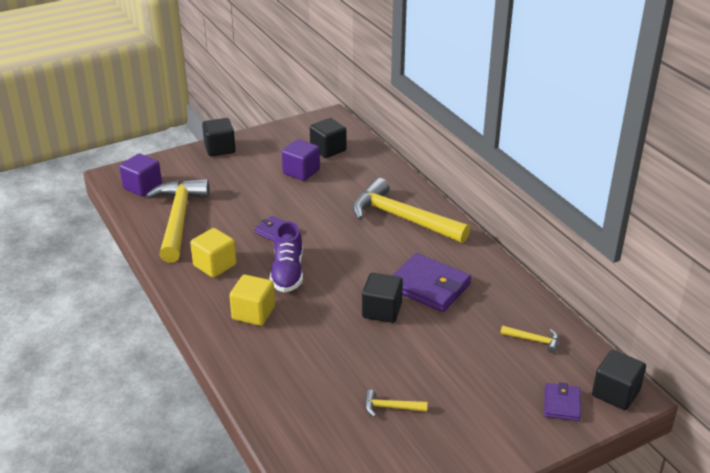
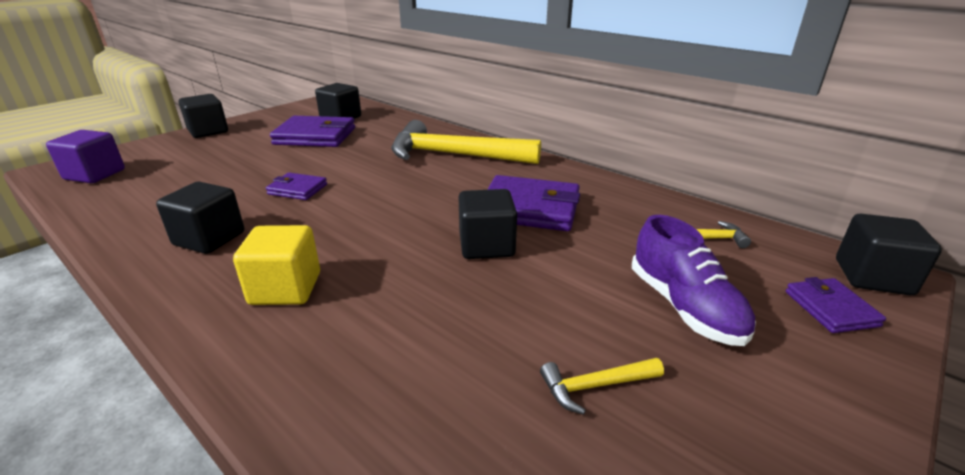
camera: 20 degrees left, 5 degrees down
yellow hammer [146,179,209,263] -> none
yellow cube [190,228,236,278] -> black cube [156,182,244,254]
purple shoe [270,221,303,292] -> purple shoe moved to [632,215,756,346]
purple cube [282,139,320,181] -> purple wallet [270,116,355,147]

